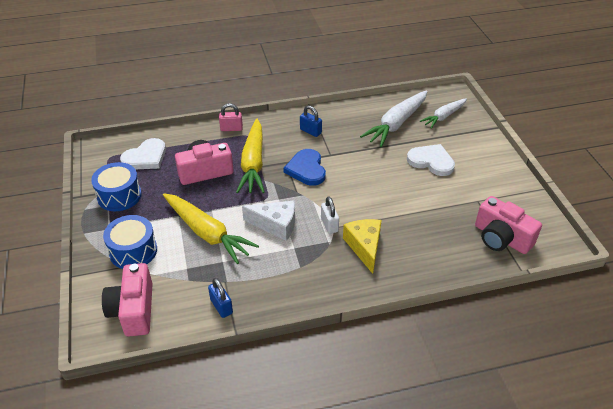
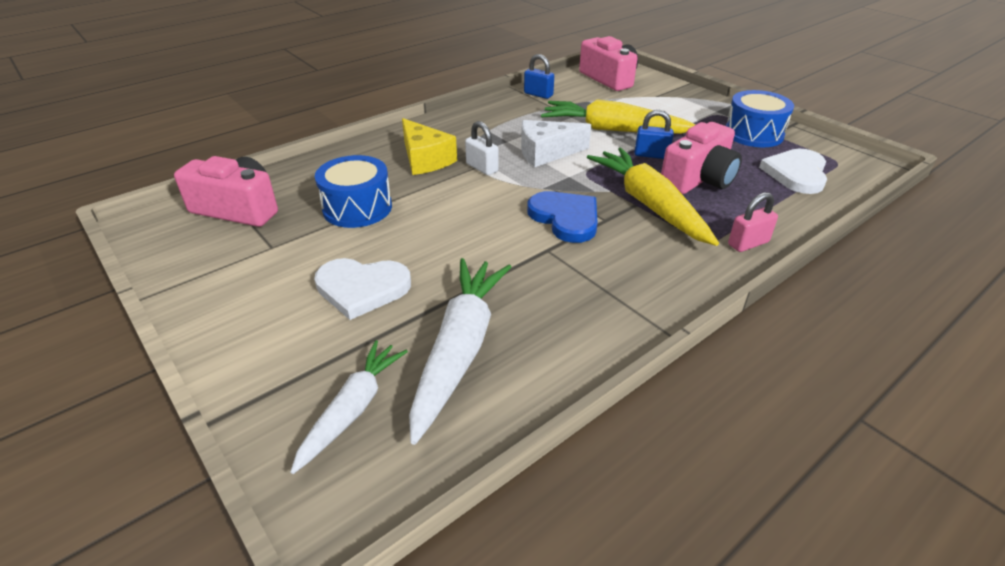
camera: 155 degrees right, 5 degrees down
blue drum [103,215,157,269] -> blue drum moved to [315,155,392,228]
blue padlock [300,105,322,137] -> blue padlock moved to [634,110,674,159]

